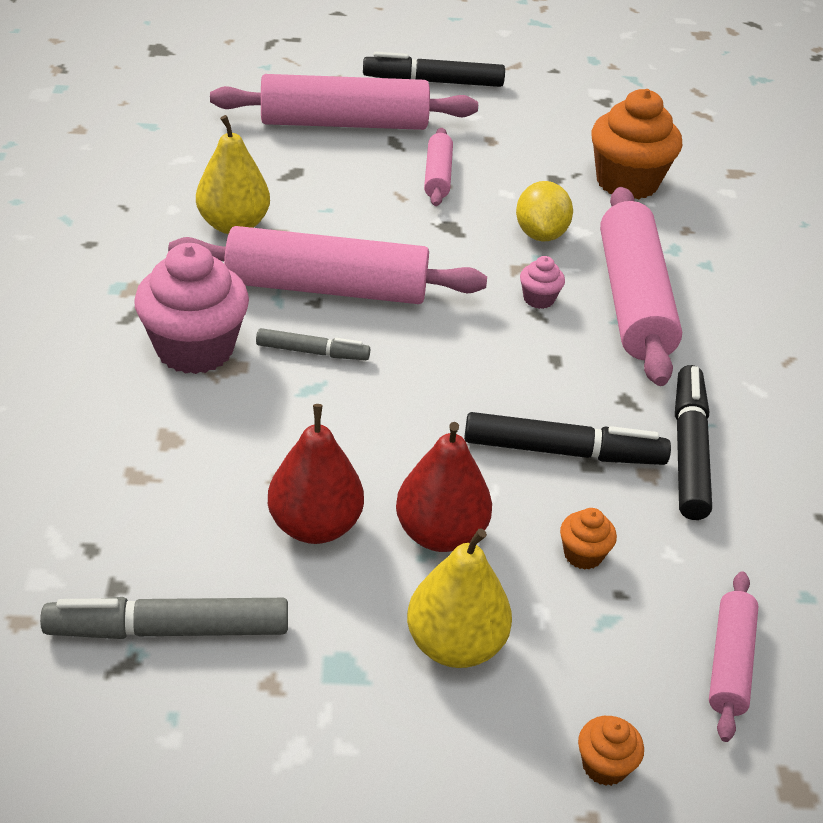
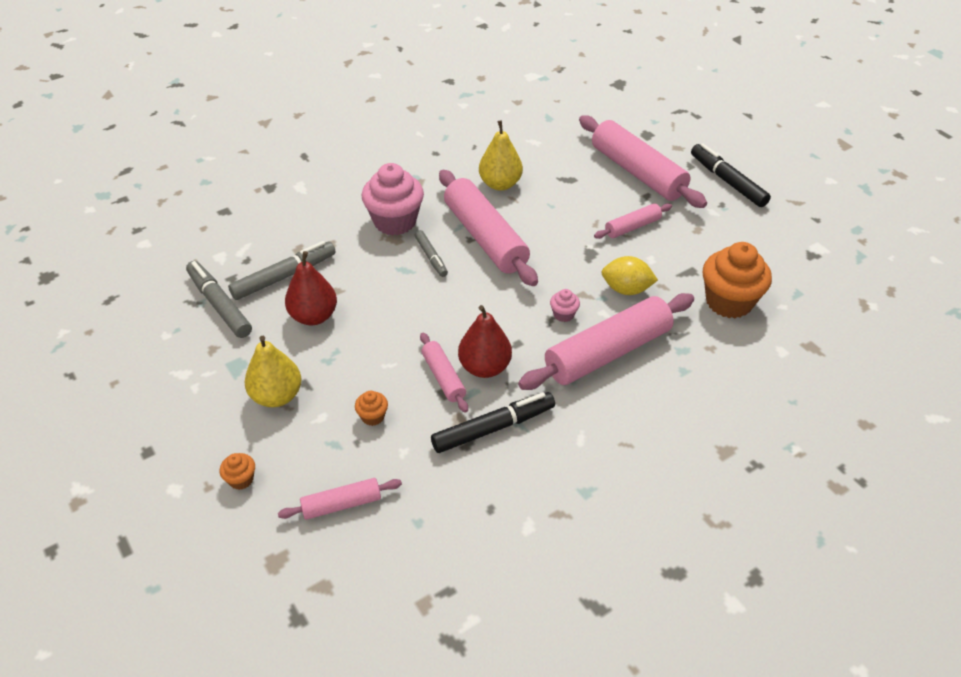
camera: 60 degrees right, 5 degrees up
red pear [396,422,492,552] -> red pear moved to [458,305,512,378]
black marker [464,412,671,465] -> pink rolling pin [420,333,468,413]
yellow lemon [516,181,573,242] -> yellow lemon turned 45 degrees clockwise [601,256,658,295]
none -> grey marker [228,241,336,300]

